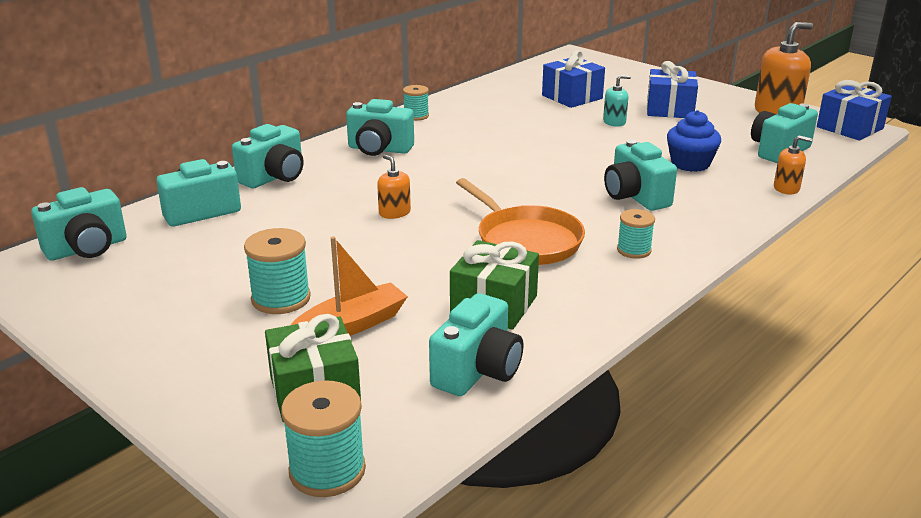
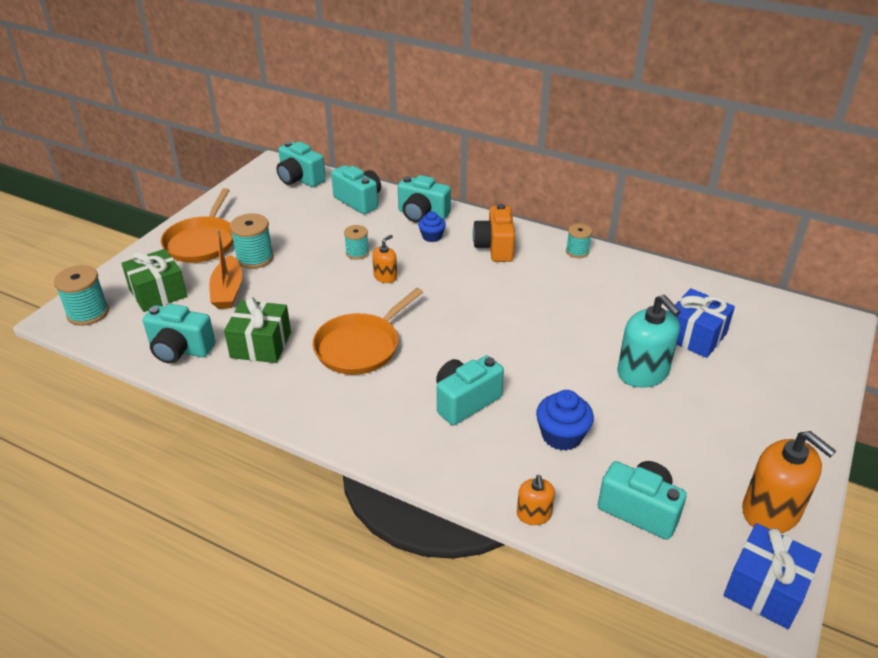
camera: 75 degrees right, 10 degrees up
orange boat [291,236,408,336] -> orange boat turned 45 degrees clockwise [209,230,242,309]
turquoise camera [346,99,414,156] -> orange camera [473,204,515,262]
turquoise soap dispenser [603,75,631,127] -> turquoise soap dispenser [617,295,681,388], size x1.90
turquoise spool [617,209,655,259] -> turquoise spool moved to [344,225,369,260]
blue gift [647,61,698,118] -> none
none -> orange pan [161,188,234,263]
none -> blue cupcake [418,211,446,242]

